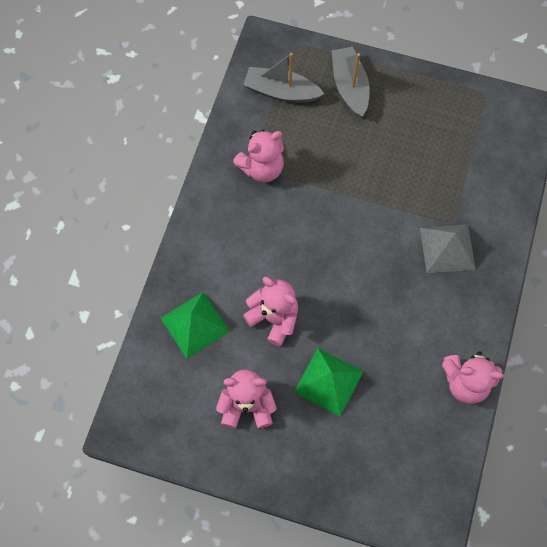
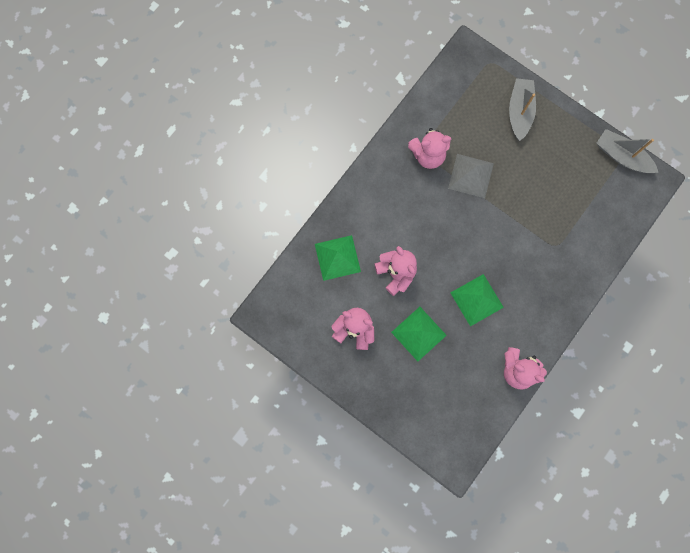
camera: 20 degrees right, 10 degrees up
grey boat [243,53,324,103] -> grey boat moved to [597,129,659,173]
grey pyramid [420,224,476,273] -> grey pyramid moved to [448,154,494,198]
none -> green pyramid [451,274,504,326]

